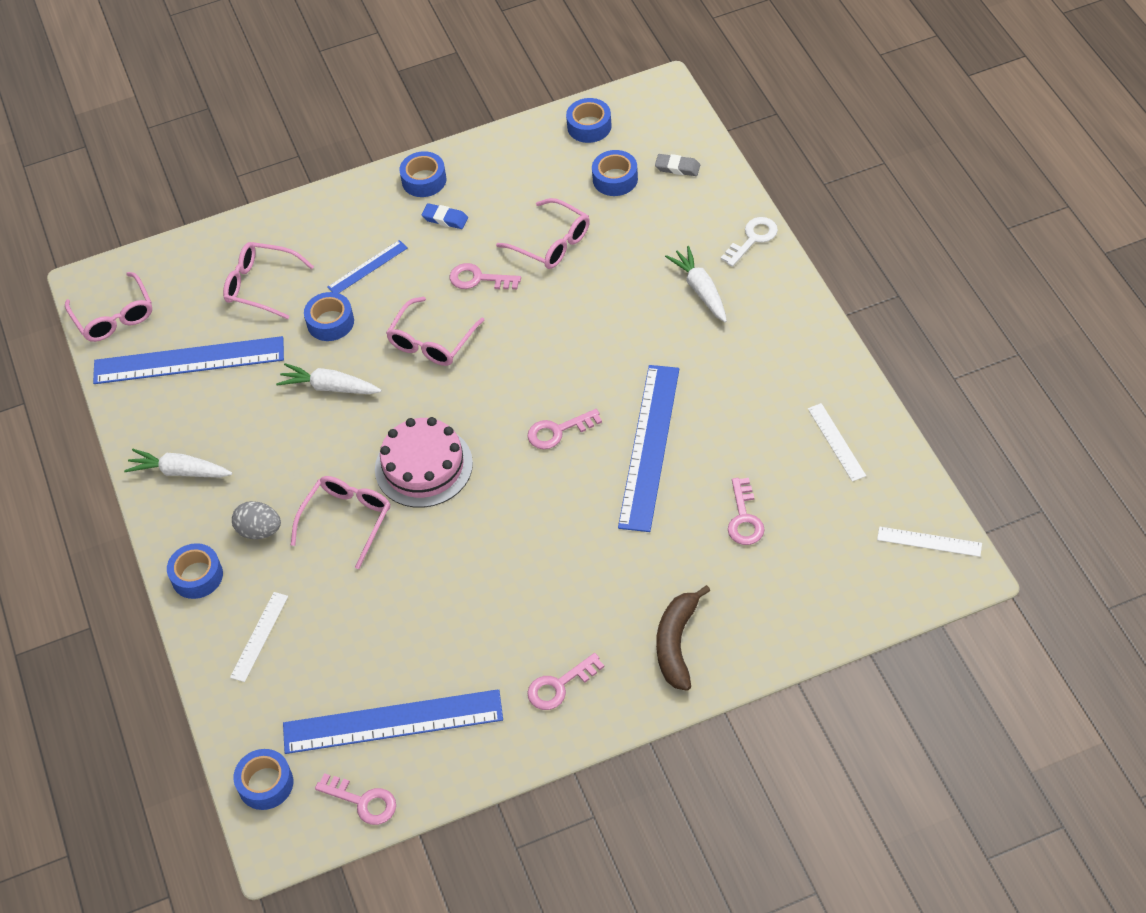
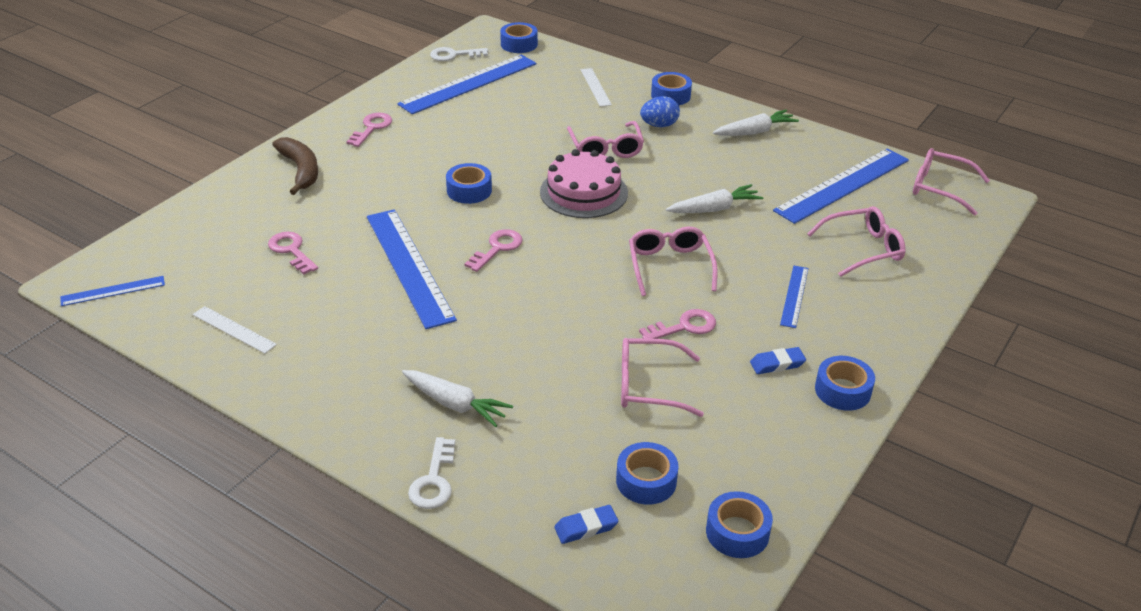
camera: 140 degrees right, 15 degrees down
grey egg [232,501,281,539] -> blue egg [640,96,680,127]
blue tape [304,292,354,341] -> blue tape moved to [446,163,492,204]
pink key [315,773,396,825] -> white key [430,47,488,61]
grey eraser [655,154,700,176] -> blue eraser [554,505,618,544]
white ruler [877,527,982,557] -> blue ruler [60,276,165,306]

